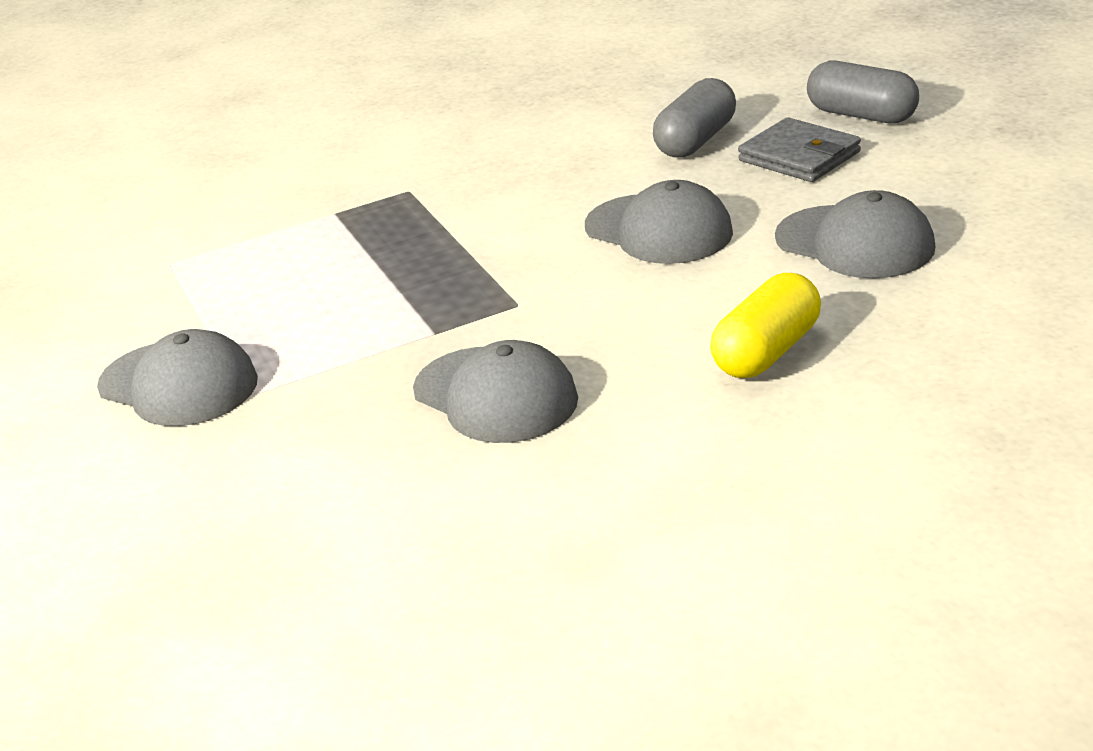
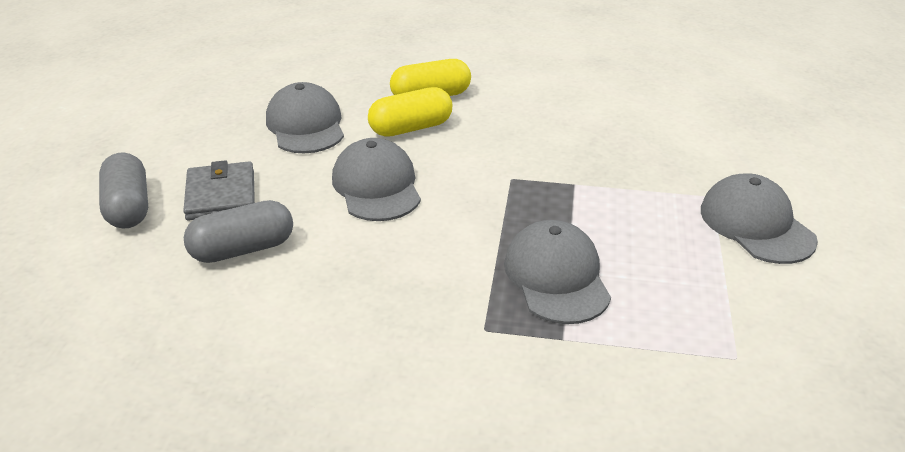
camera: 150 degrees left, 5 degrees up
grey cap [413,340,578,443] -> grey cap moved to [504,220,611,324]
none -> yellow capsule [368,87,452,137]

